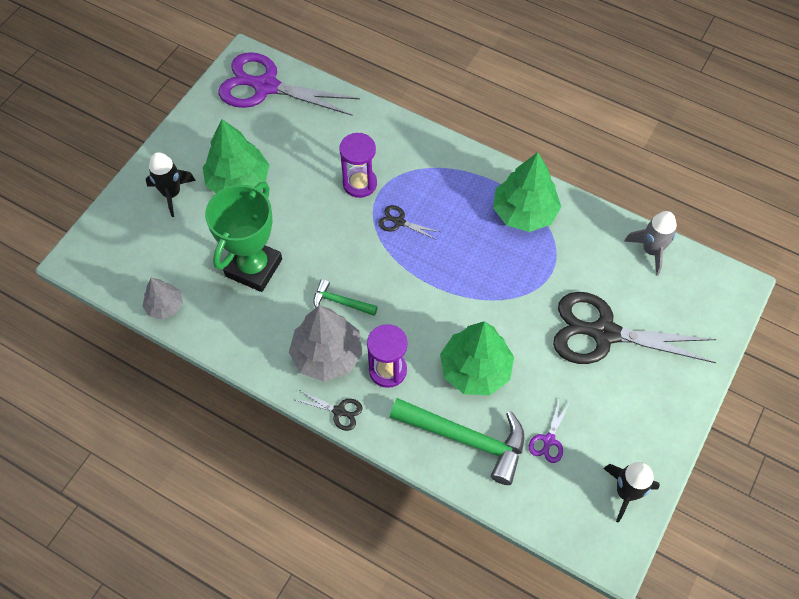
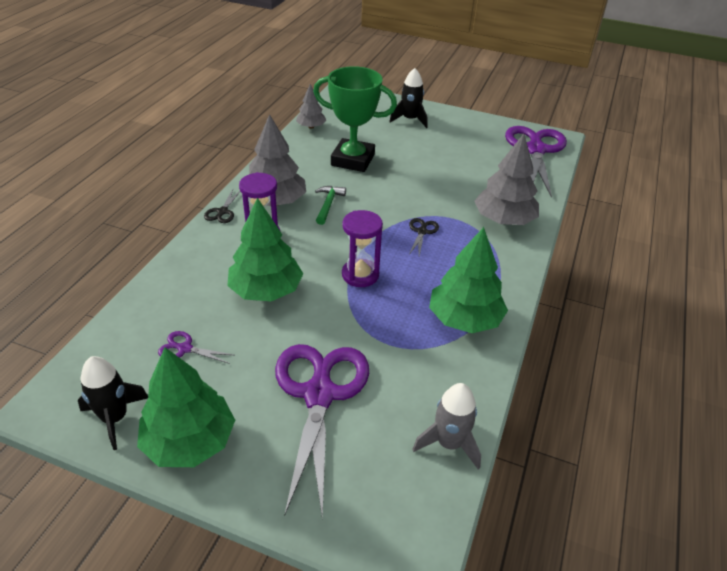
camera: 80 degrees right, 20 degrees down
green tree [203,119,269,193] -> green tree moved to [137,347,235,467]
purple hourglass [339,133,377,198] -> purple hourglass moved to [342,210,383,287]
green hammer [390,398,524,485] -> none
black scissors [553,292,716,364] -> purple scissors [275,344,369,519]
none -> grey tree [474,134,539,225]

